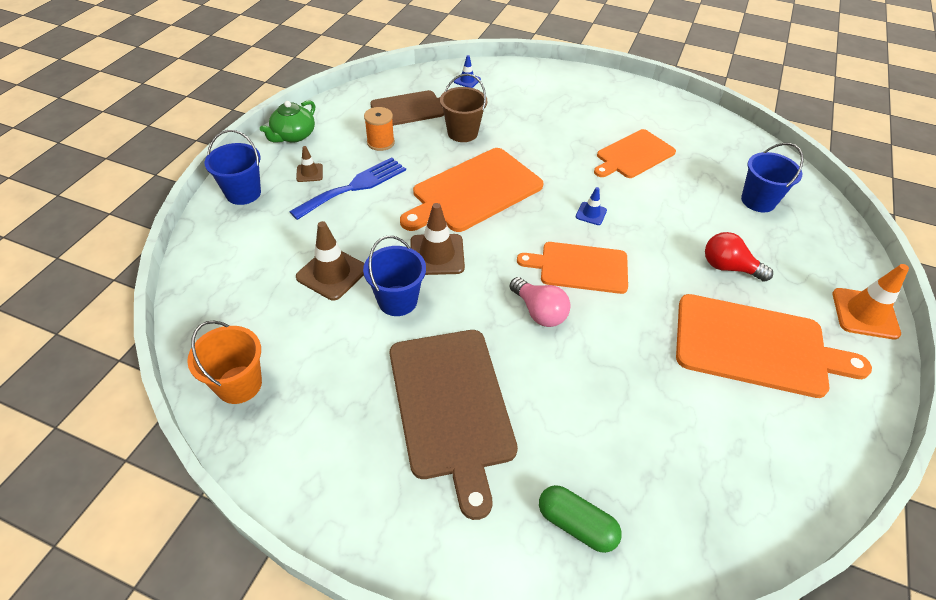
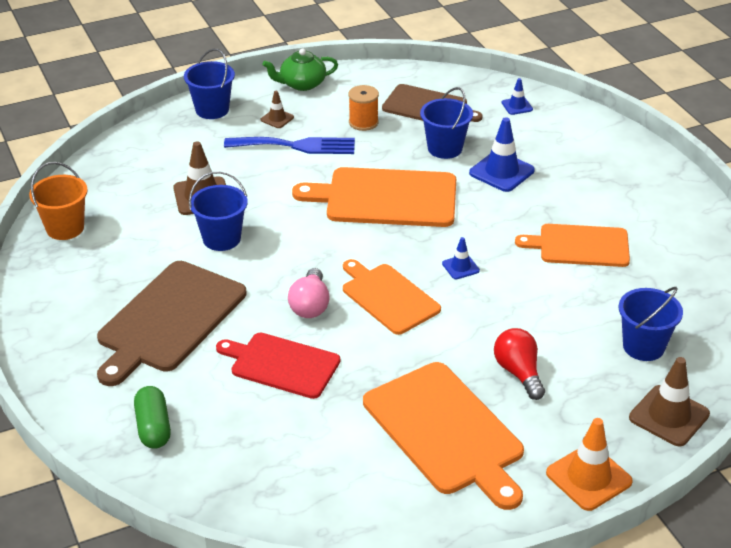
camera: 45 degrees right, 10 degrees down
brown traffic cone [411,203,465,275] -> brown traffic cone moved to [629,357,710,447]
brown bucket [440,73,487,142] -> blue bucket [420,87,473,159]
none -> red cutting board [216,333,340,399]
none -> blue traffic cone [469,117,535,192]

